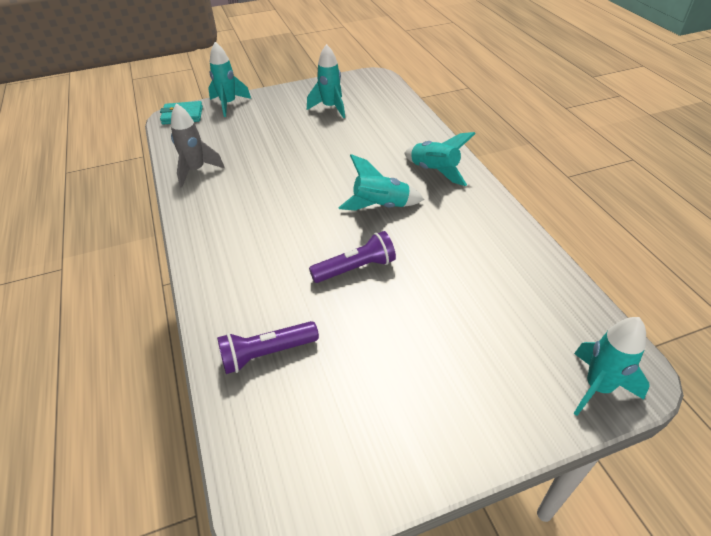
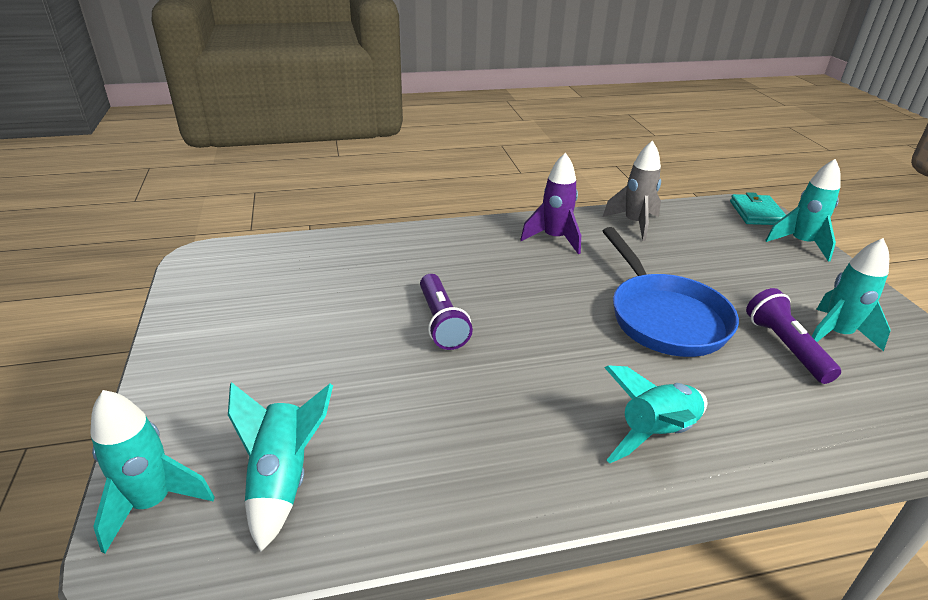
camera: 95 degrees right, 10 degrees down
purple flashlight [217,321,319,374] -> purple flashlight moved to [746,288,841,384]
turquoise rocket [339,154,424,210] -> turquoise rocket moved to [228,382,333,552]
none -> purple rocket [520,153,581,254]
none -> blue pan [603,227,739,357]

